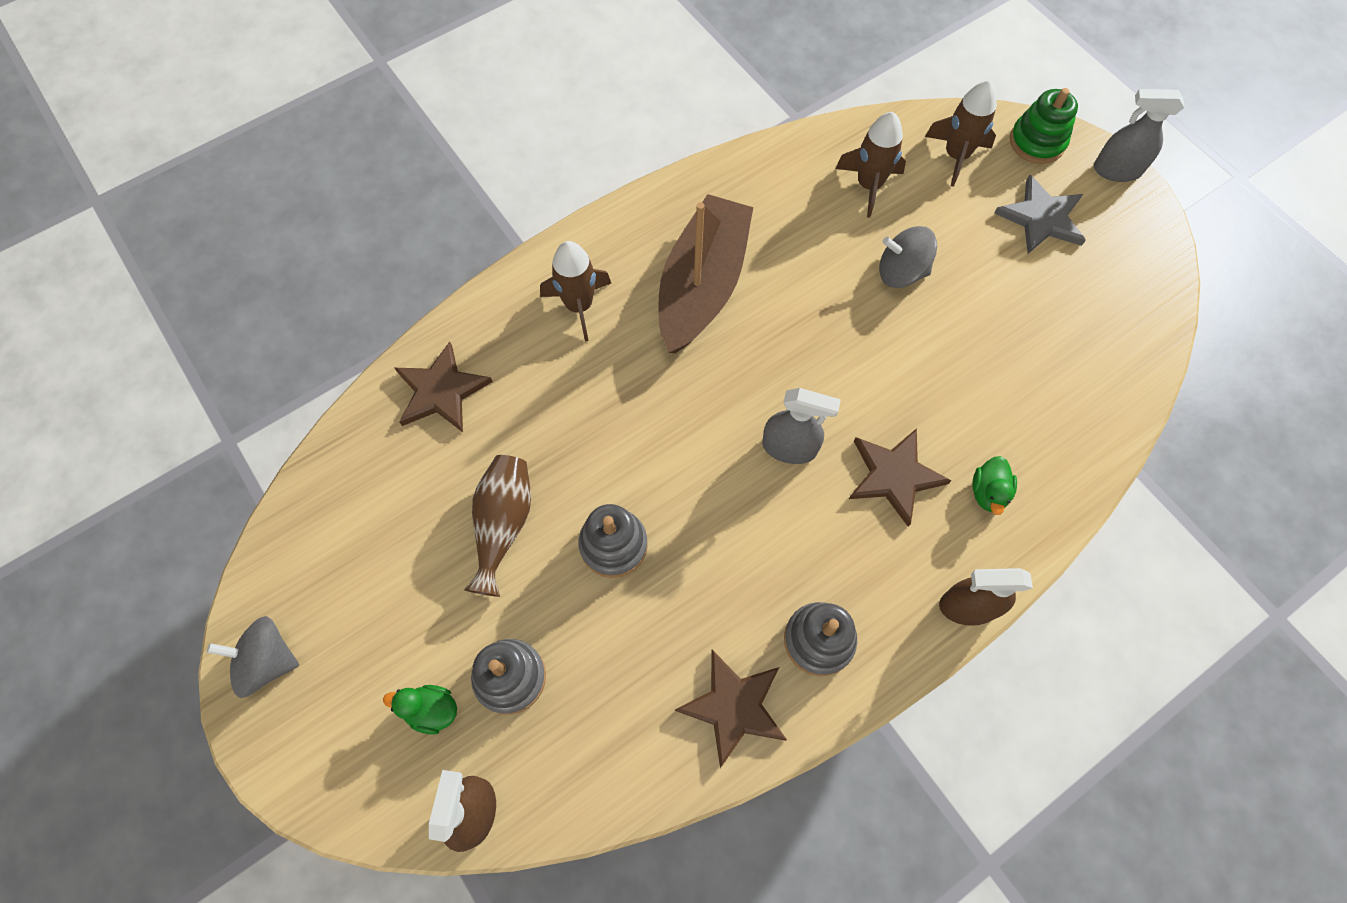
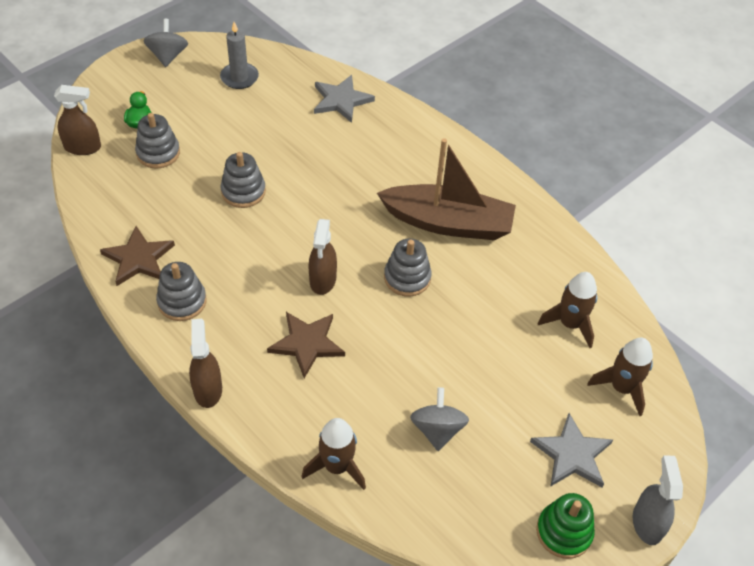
camera: 80 degrees right, 15 degrees down
brown star [395,342,493,432] -> grey star [314,75,375,123]
brown vase [464,455,531,597] -> none
brown rocket [540,241,611,342] -> brown rocket moved to [301,418,366,490]
grey spray bottle [762,388,841,464] -> brown spray bottle [308,219,337,295]
grey spinning top [879,226,937,288] -> grey spinning top moved to [410,387,469,451]
green duck [972,456,1017,515] -> none
green stacking toy [1010,88,1078,164] -> green stacking toy moved to [536,493,595,559]
none -> grey candle [220,22,259,89]
none -> grey stacking toy [384,238,432,297]

